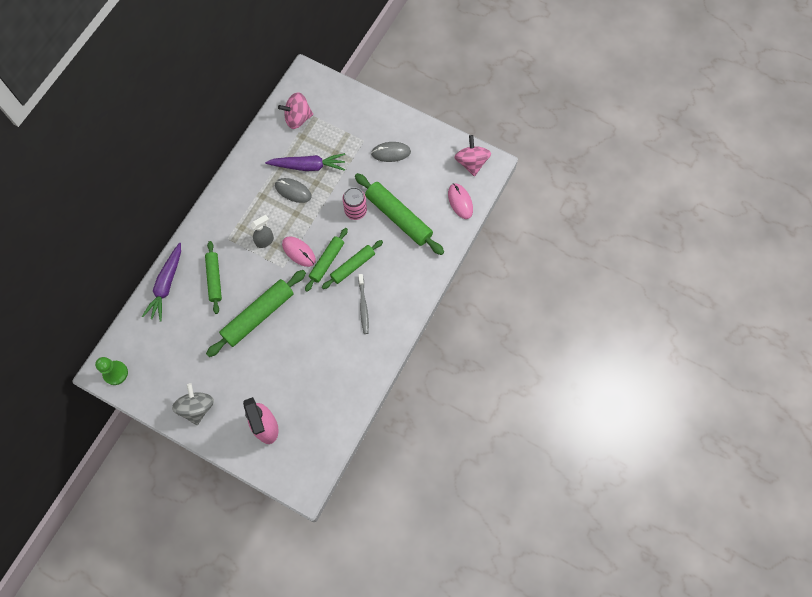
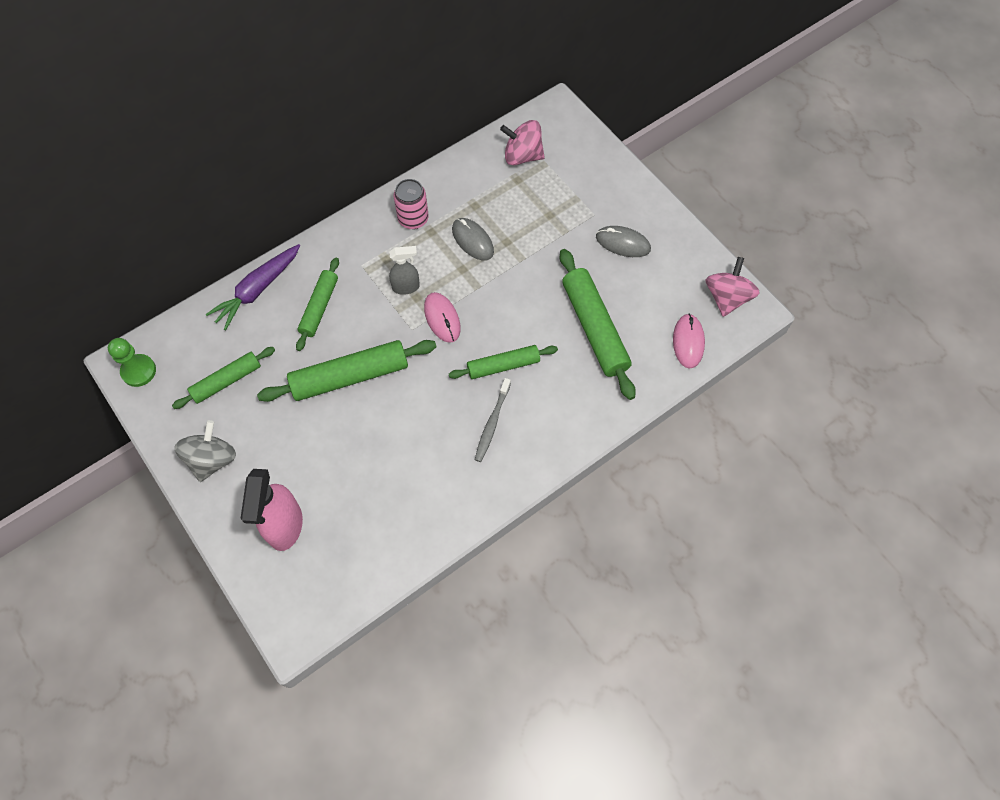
camera: 25 degrees right, 5 degrees down
purple carrot [265,153,345,171] -> none
green rolling pin [305,228,348,292] -> green rolling pin moved to [172,347,275,409]
pink can [343,187,367,220] -> pink can moved to [394,179,429,229]

